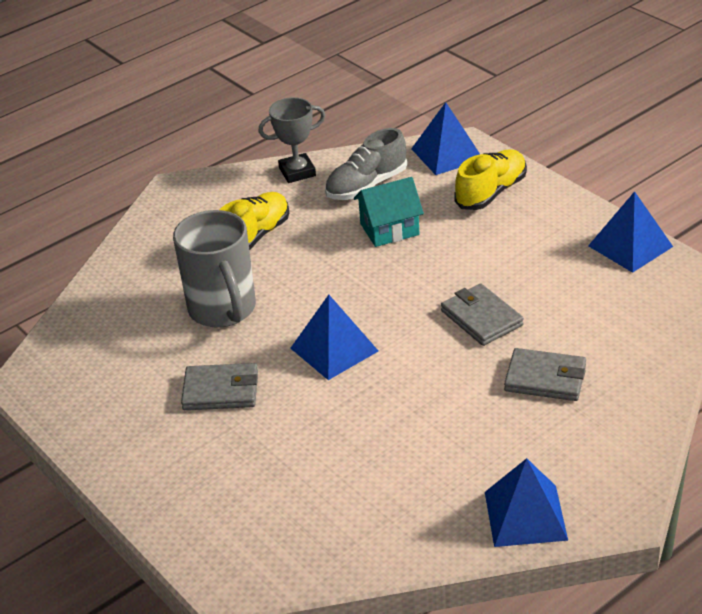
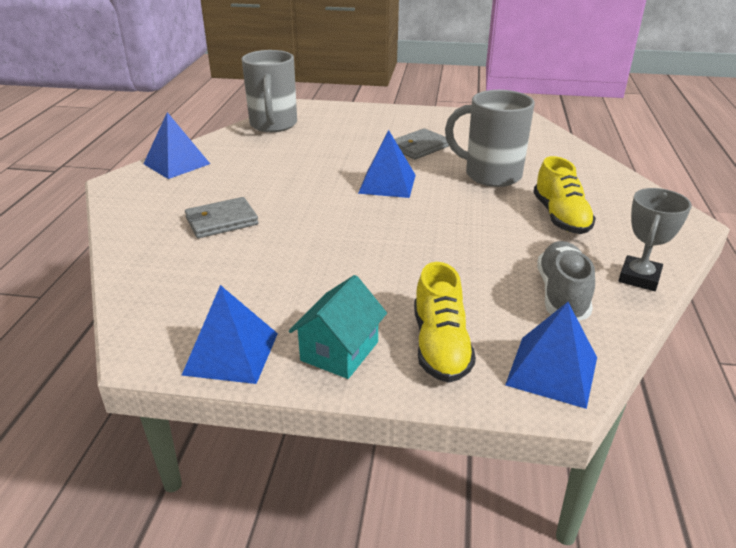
camera: 135 degrees right, 5 degrees down
turquoise house [354,177,424,247] -> turquoise house moved to [289,275,387,379]
grey wallet [441,283,524,346] -> none
none -> grey mug [242,50,297,132]

